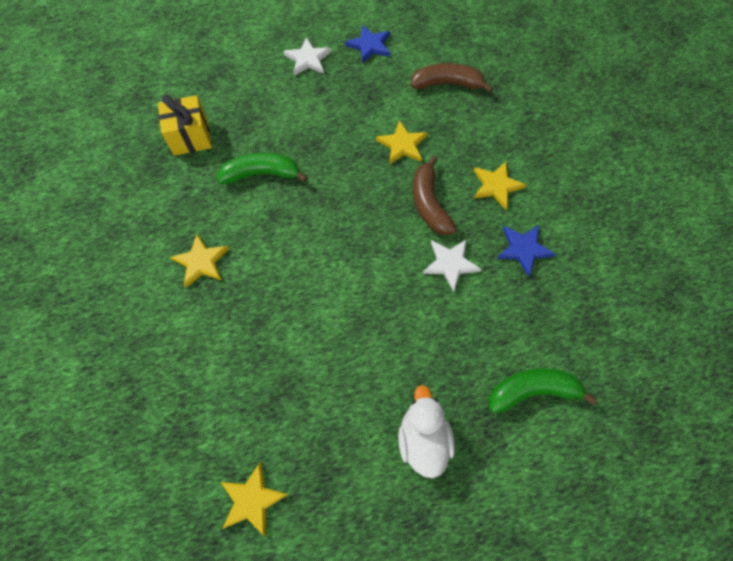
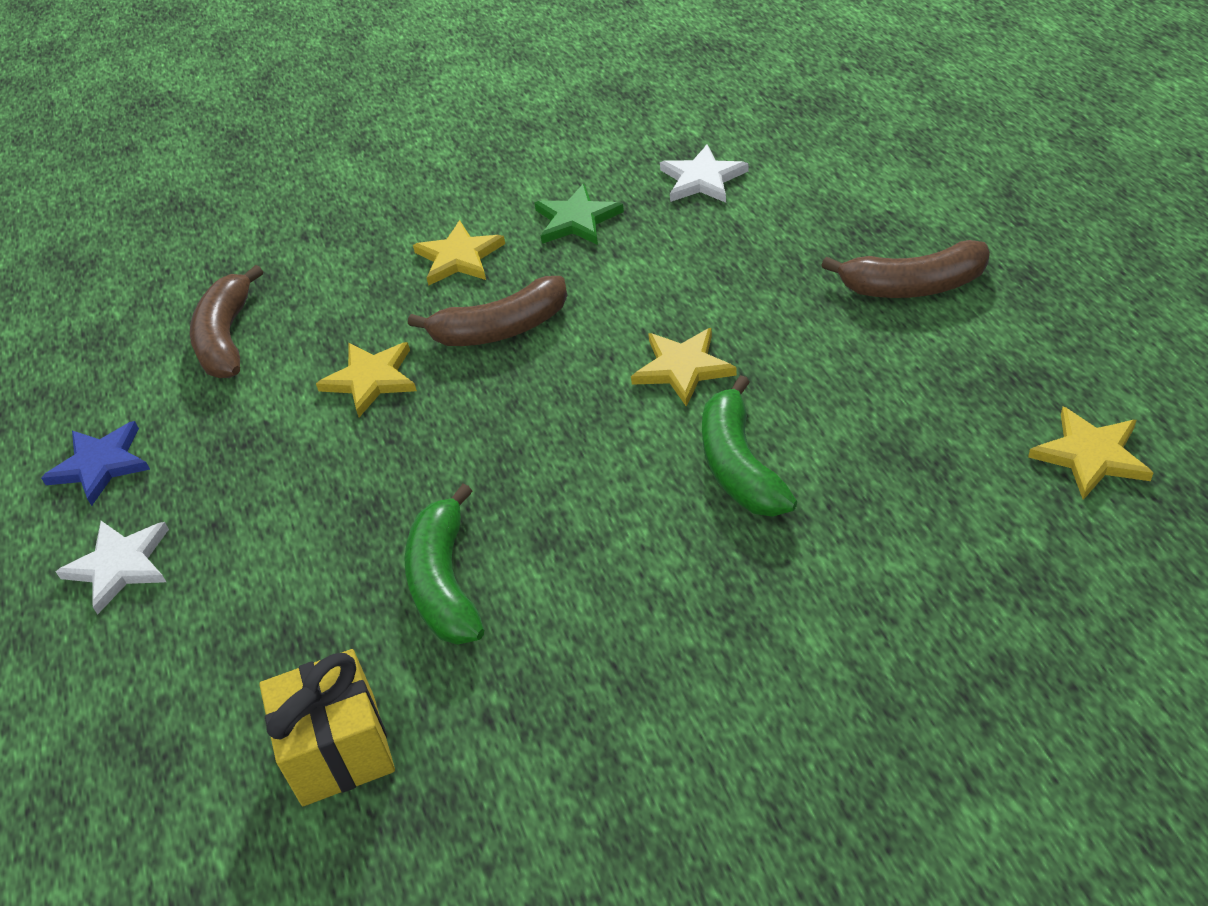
camera: 90 degrees left, 20 degrees down
yellow star [170,234,229,288] -> yellow star moved to [631,328,737,407]
white duck [398,385,455,478] -> brown banana [821,240,990,298]
white star [423,240,481,292] -> white star moved to [660,144,749,203]
green banana [489,368,597,413] -> green banana moved to [702,375,797,517]
blue star [497,225,555,277] -> green star [534,184,624,245]

